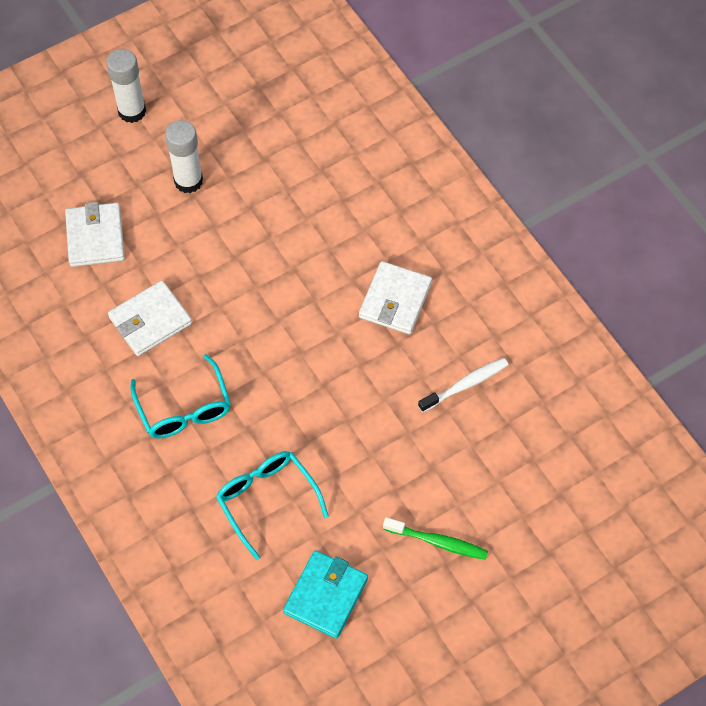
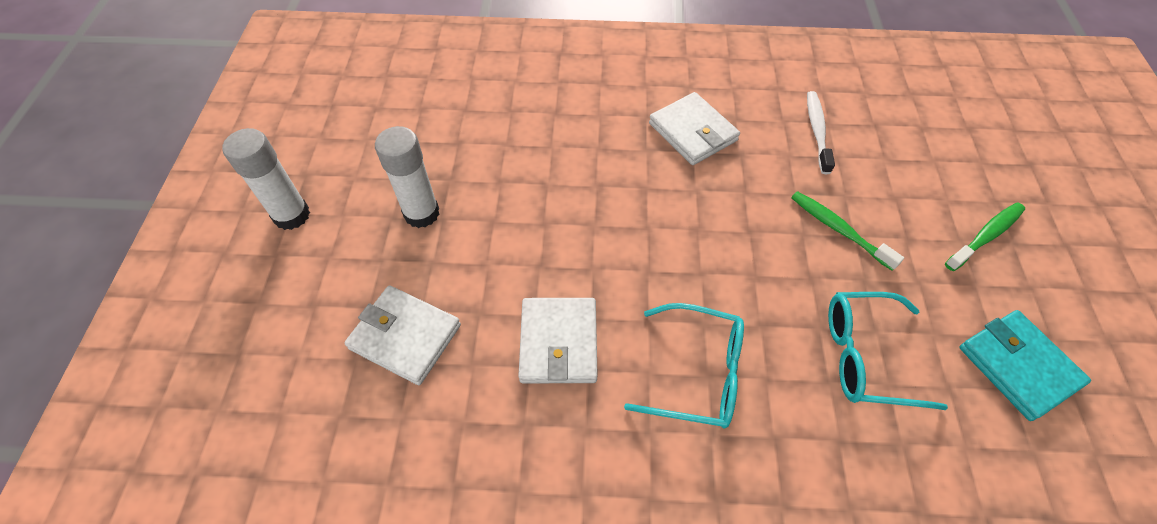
camera: 55 degrees left, 5 degrees down
none -> green toothbrush [791,191,904,271]

